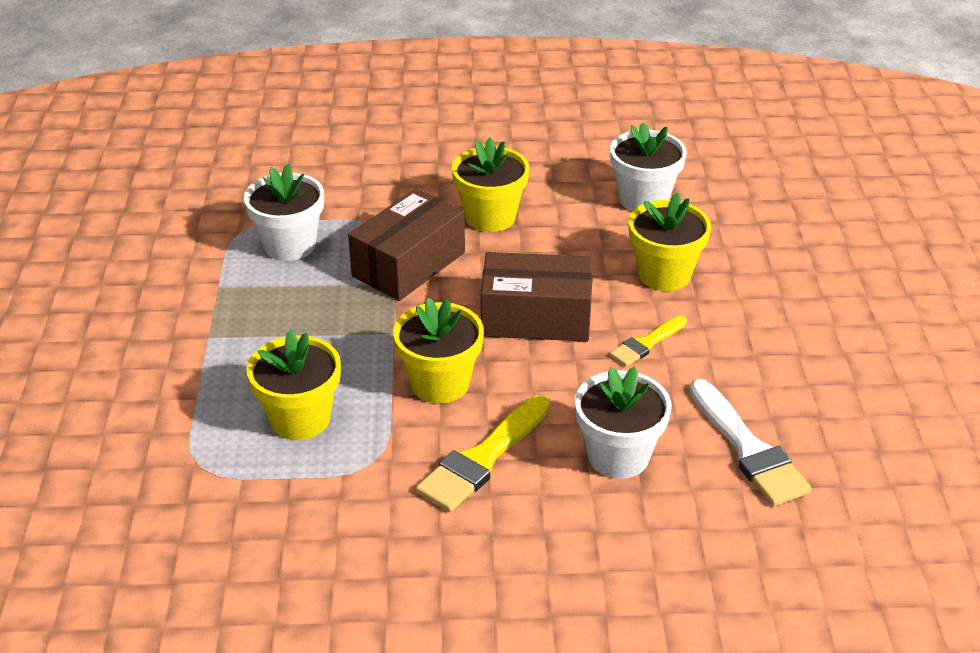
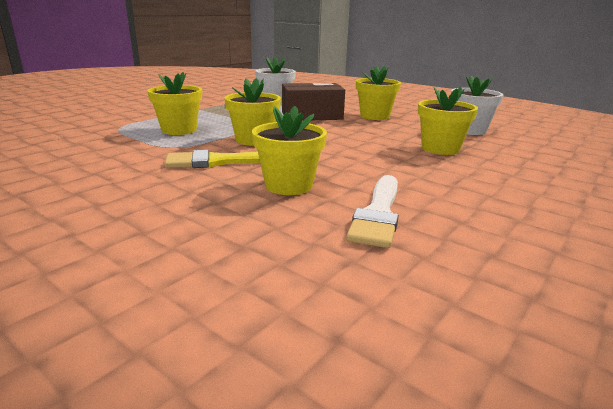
camera: 40 degrees right, 15 degrees down
brown box [481,252,593,342] -> none
white flower pot [575,367,671,479] -> yellow flower pot [252,106,327,195]
yellow brush [609,316,687,367] -> none

